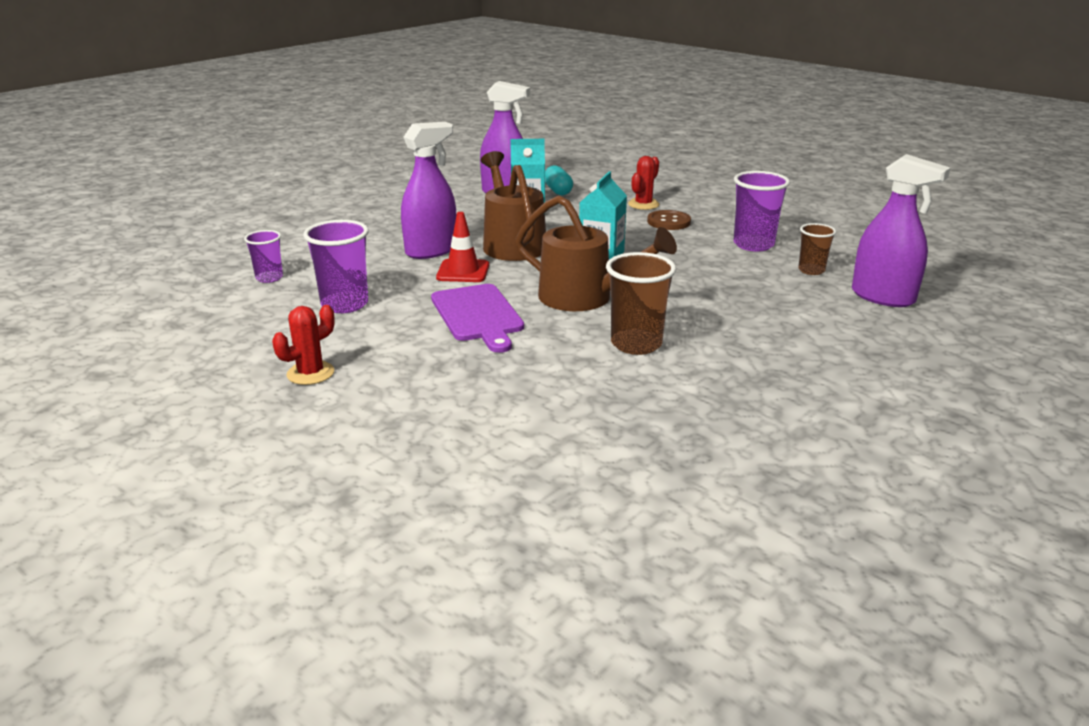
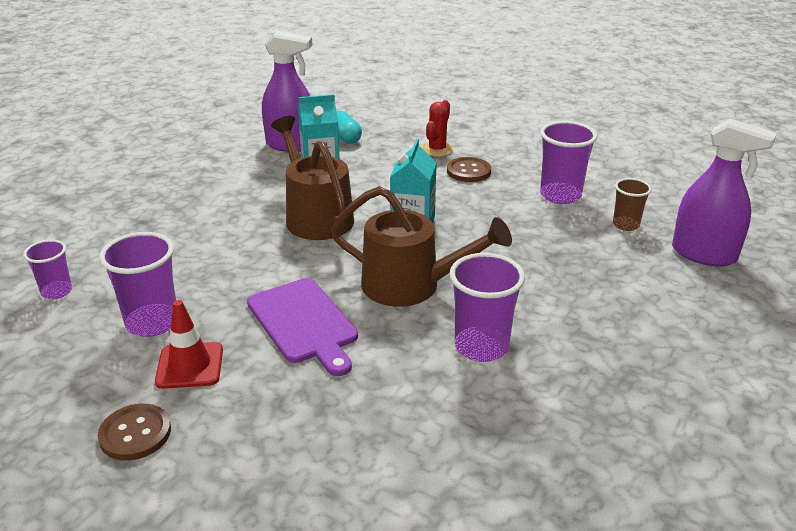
camera: 10 degrees left, 5 degrees up
red cactus [272,305,335,385] -> brown button [98,404,171,460]
purple spray bottle [401,122,456,259] -> none
red traffic cone [436,212,489,282] -> red traffic cone moved to [155,300,223,389]
brown cup [606,252,676,355] -> purple cup [449,253,525,362]

